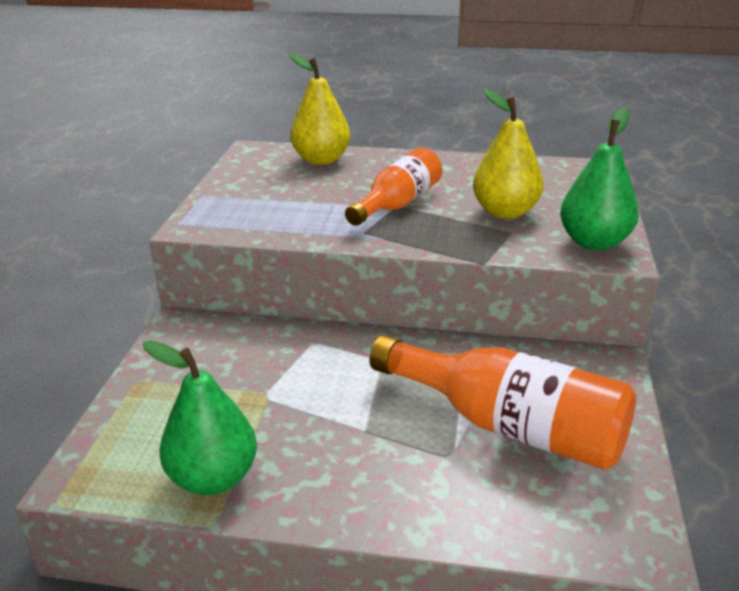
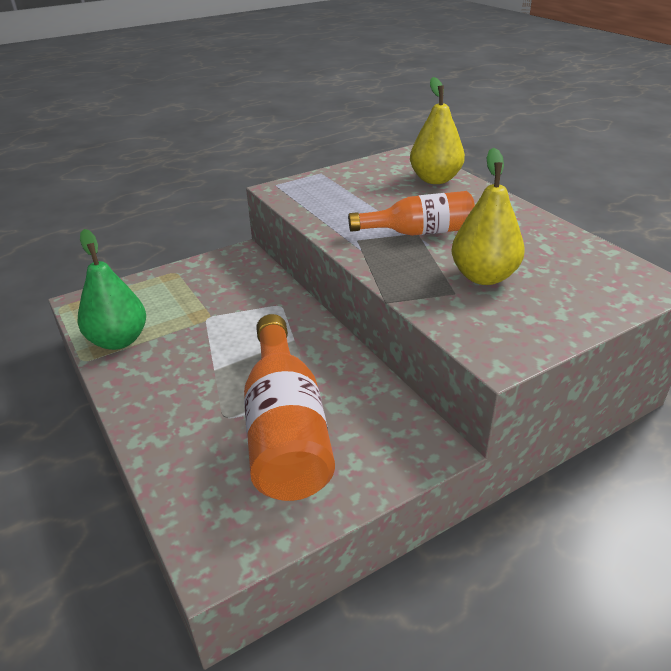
camera: 50 degrees right, 5 degrees up
green pear [560,108,639,250] -> none

